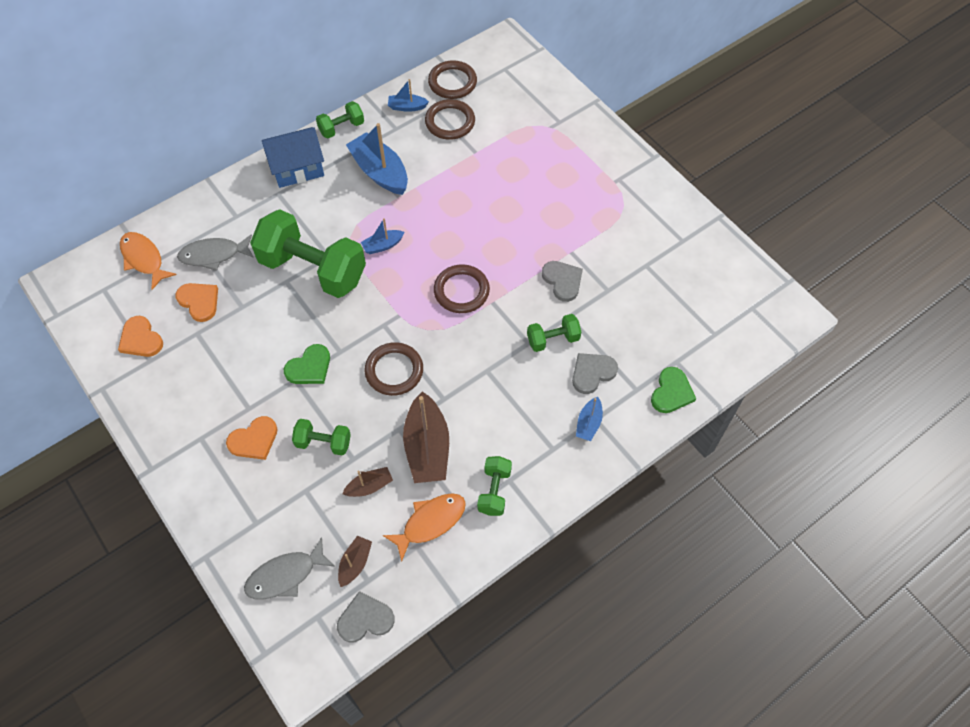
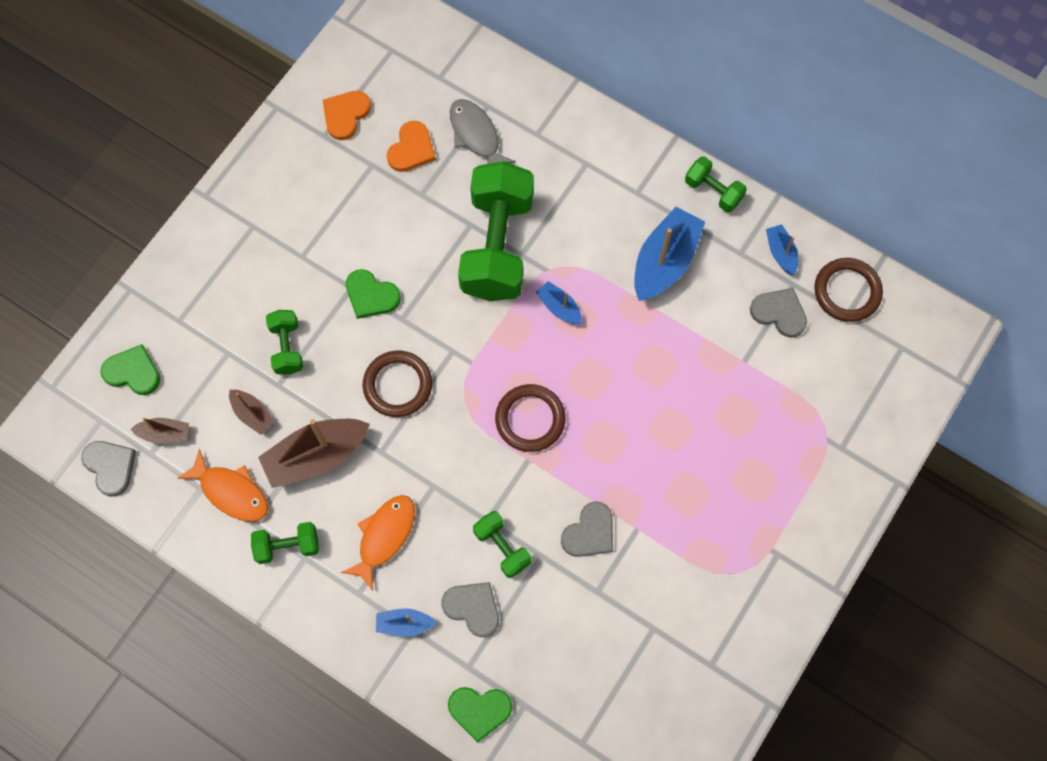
camera: 70 degrees right, 10 degrees up
orange fish [120,232,177,290] -> orange fish moved to [341,495,415,591]
orange heart [226,416,277,460] -> none
grey fish [244,537,335,599] -> green heart [100,344,160,395]
blue house [262,127,324,188] -> none
brown ring [425,99,475,140] -> grey heart [750,288,807,338]

